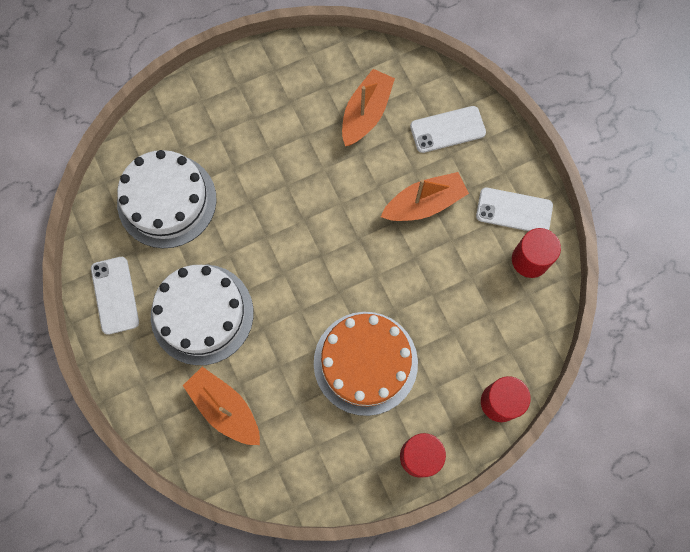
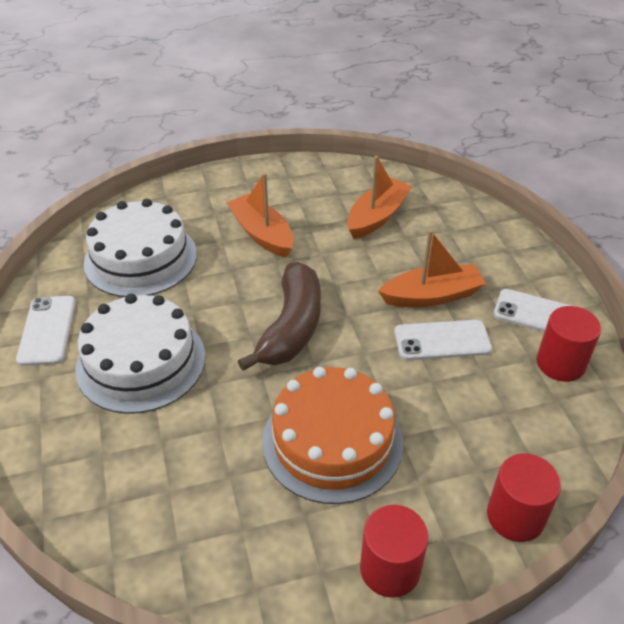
camera: 10 degrees right, 30 degrees down
orange boat [183,367,260,445] -> orange boat moved to [226,173,294,258]
white phone [410,106,486,153] -> white phone moved to [394,320,492,360]
none -> brown banana [238,262,321,371]

